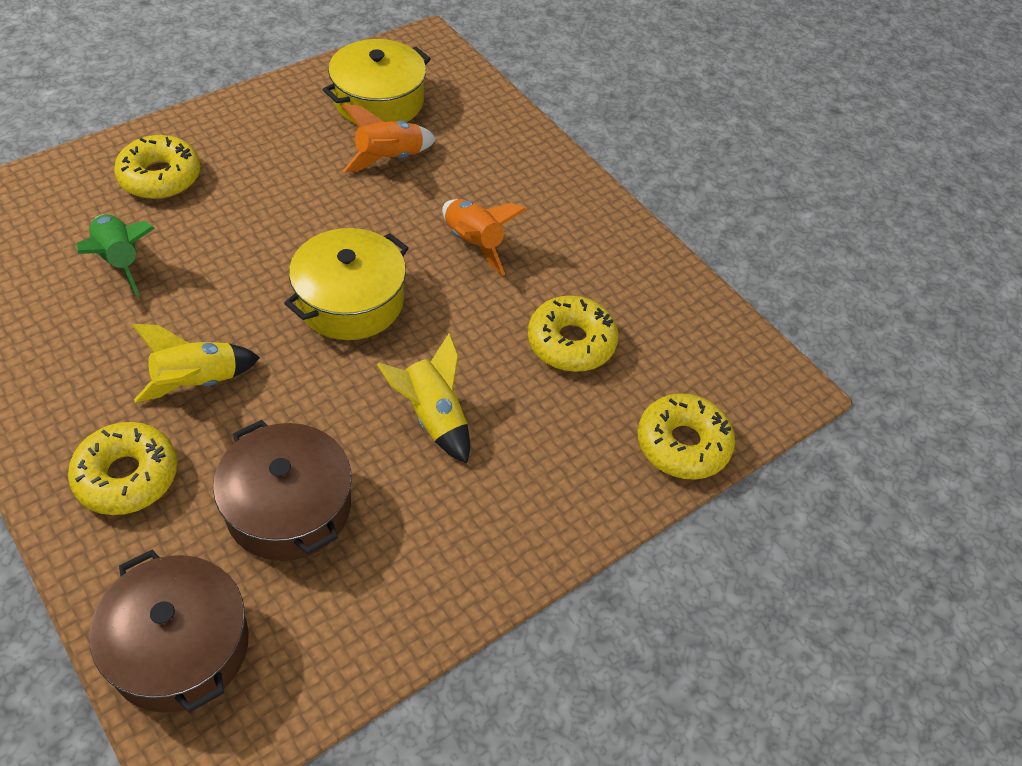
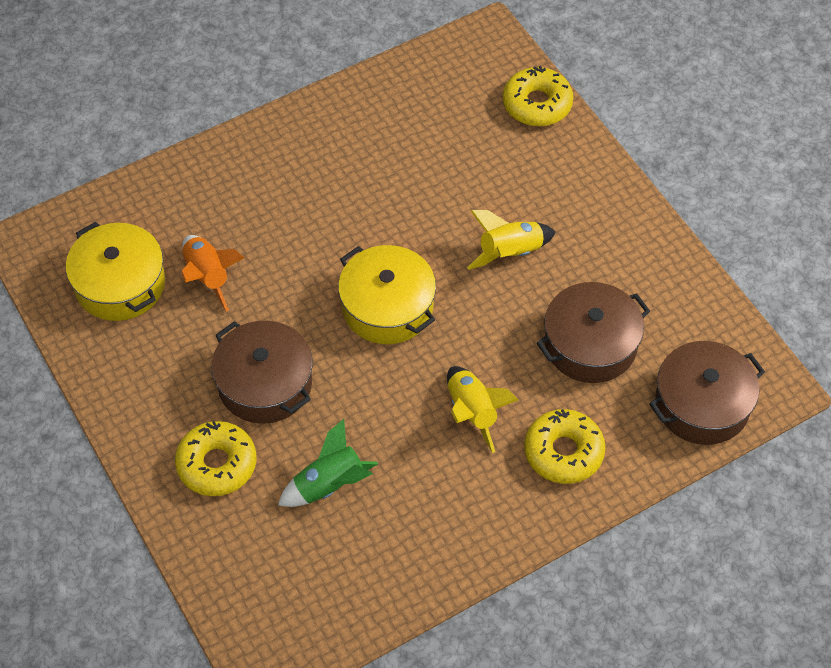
camera: 80 degrees left, 5 degrees up
orange rocket [442,199,526,276] -> none
yellow donut [528,295,618,372] -> none
none -> brown pot [212,321,313,424]

